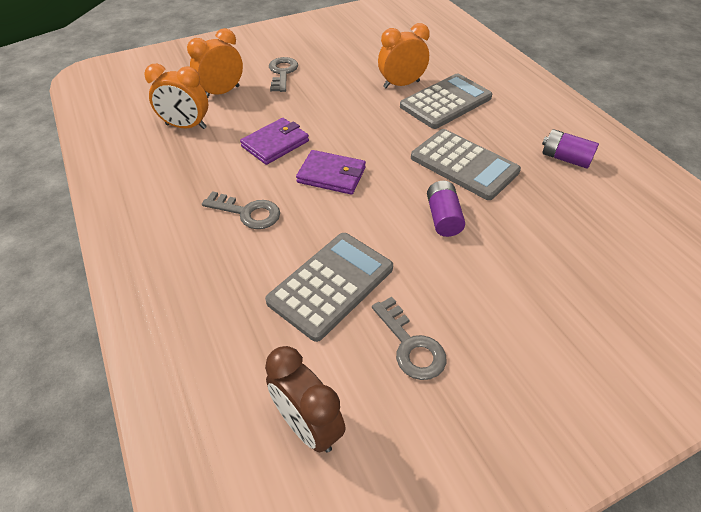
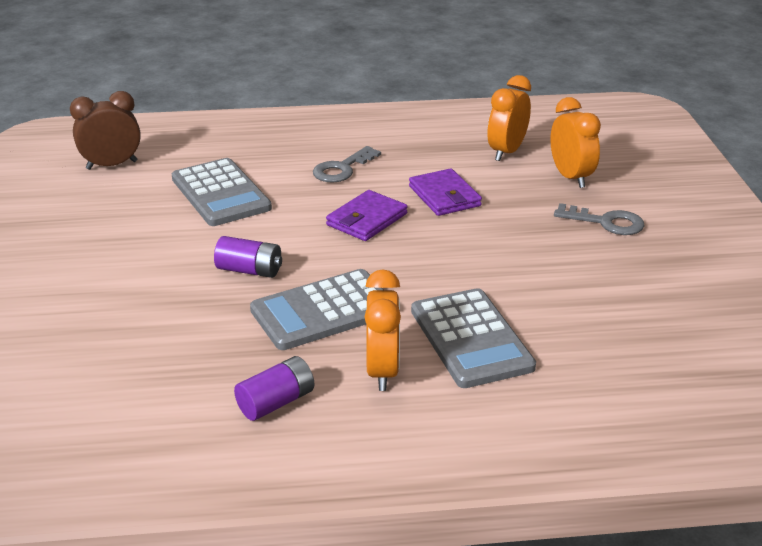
camera: 110 degrees right, 15 degrees down
grey key [372,297,446,380] -> none
orange clock [378,23,430,88] -> orange clock moved to [365,269,401,391]

